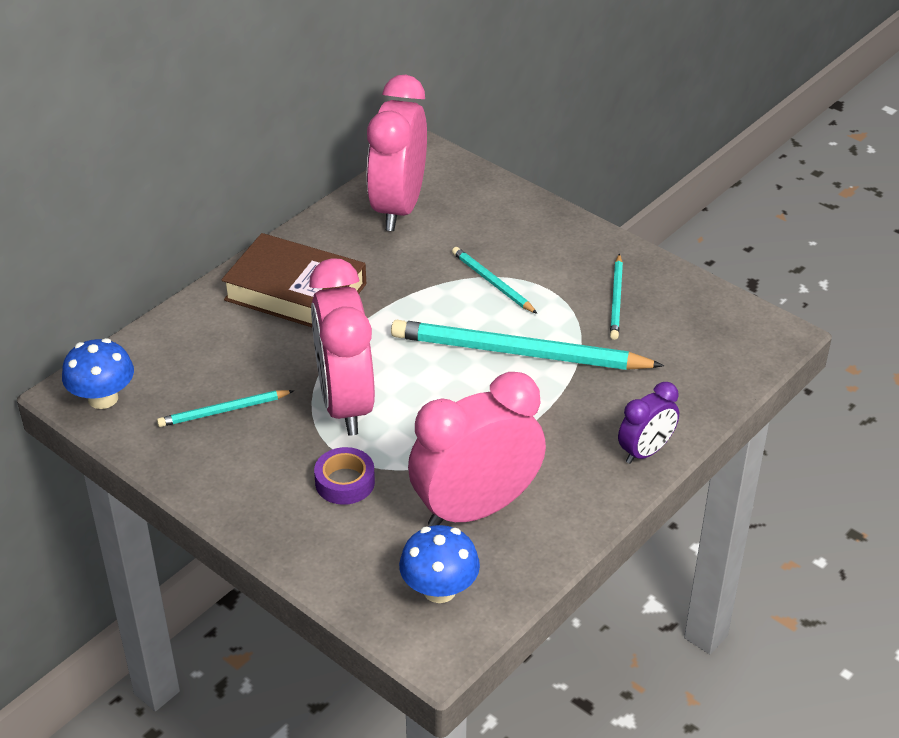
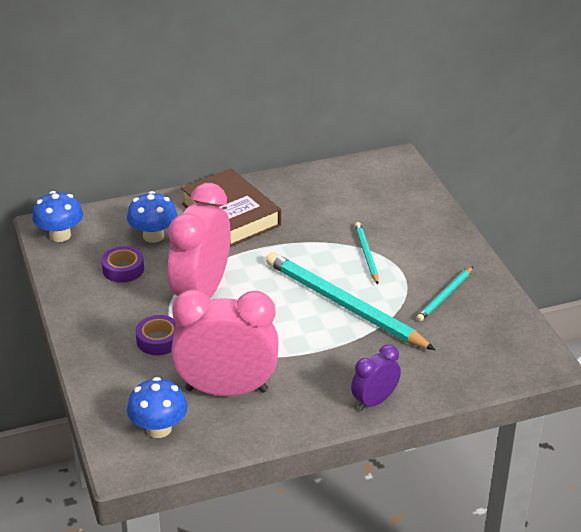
camera: 30 degrees right, 5 degrees down
turquoise pencil [157,390,293,427] -> purple tape [102,246,144,283]
pink clock [367,75,427,231] -> none
purple clock [618,382,679,464] -> purple clock turned 150 degrees clockwise [351,345,401,411]
none -> blue mushroom [127,191,177,243]

